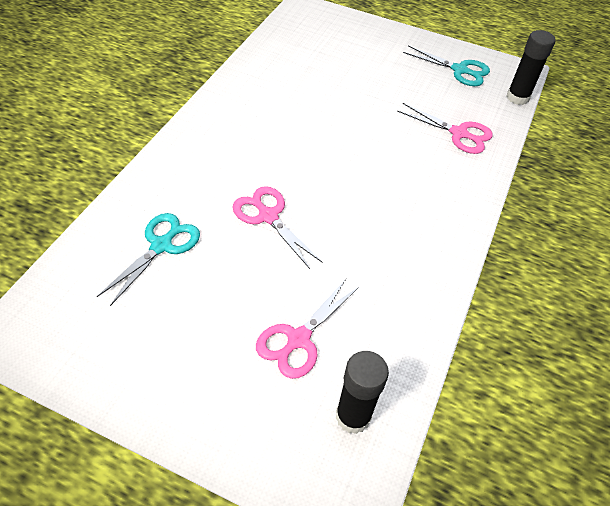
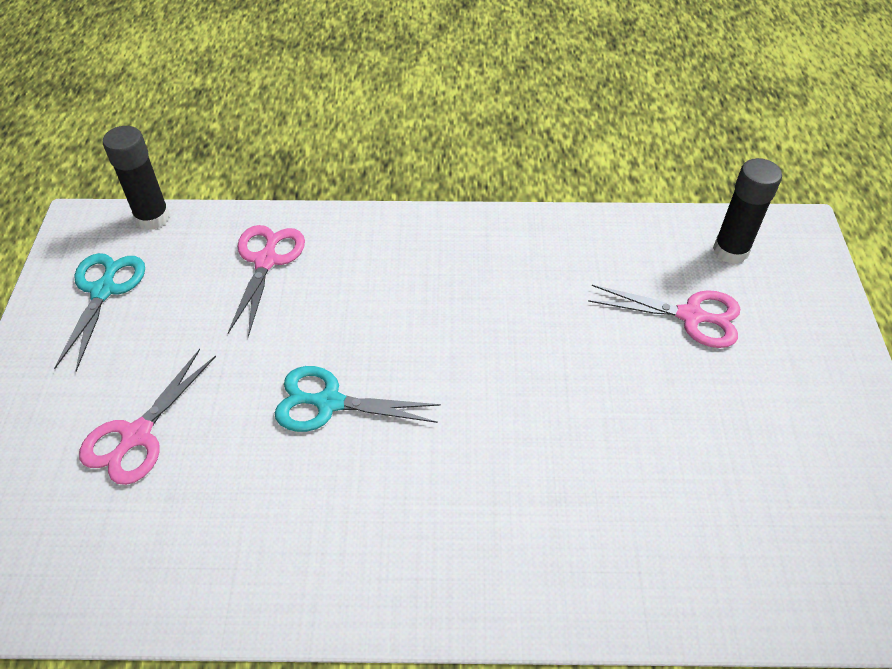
camera: 110 degrees left, 0 degrees up
turquoise scissors [97,213,200,306] -> turquoise scissors moved to [275,366,441,432]
pink scissors [233,186,322,269] -> pink scissors moved to [79,349,216,485]

